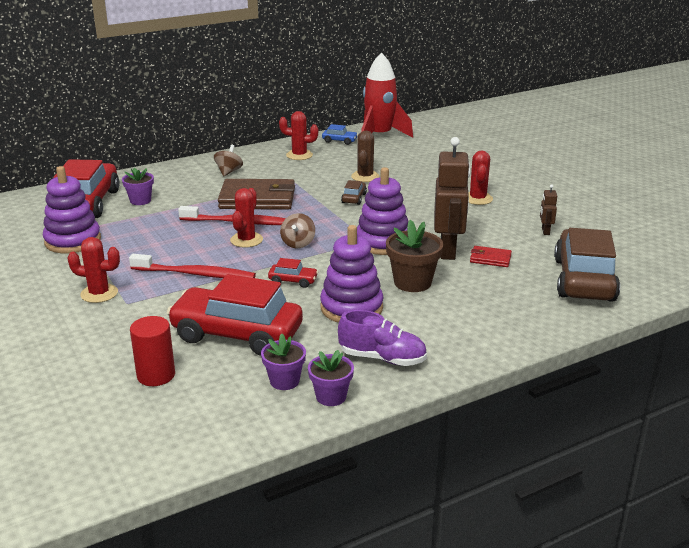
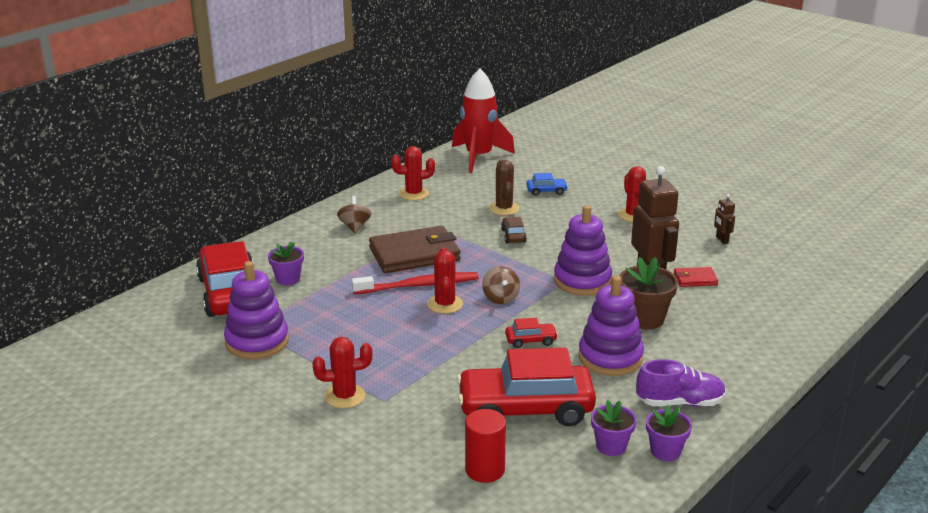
camera: 20 degrees left, 0 degrees up
red toothbrush [129,254,256,278] -> none
blue car [322,124,358,145] -> blue car moved to [526,173,568,196]
brown car [554,228,620,302] -> none

